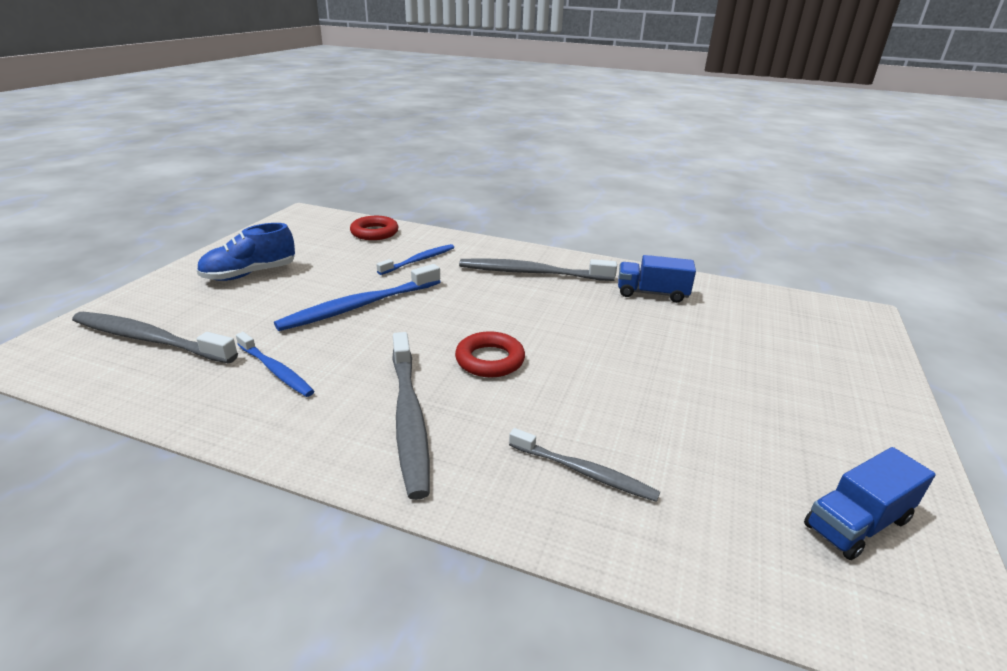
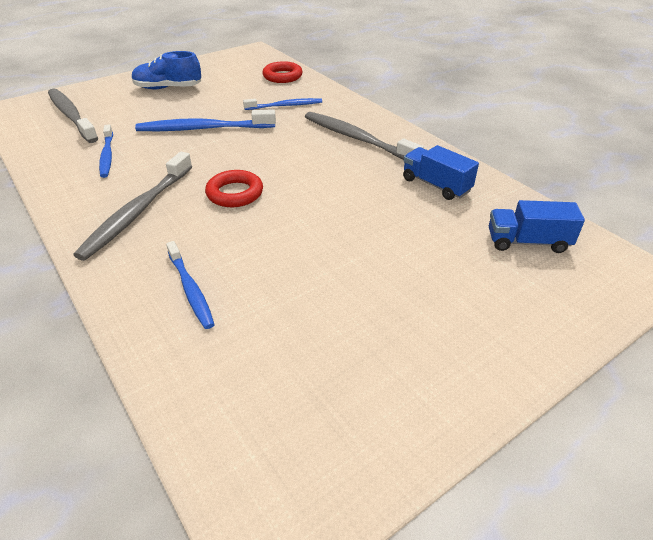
camera: 35 degrees right, 10 degrees up
grey toothbrush [509,428,660,502] -> blue toothbrush [166,241,215,329]
blue truck [804,447,936,560] -> blue truck moved to [489,200,585,253]

